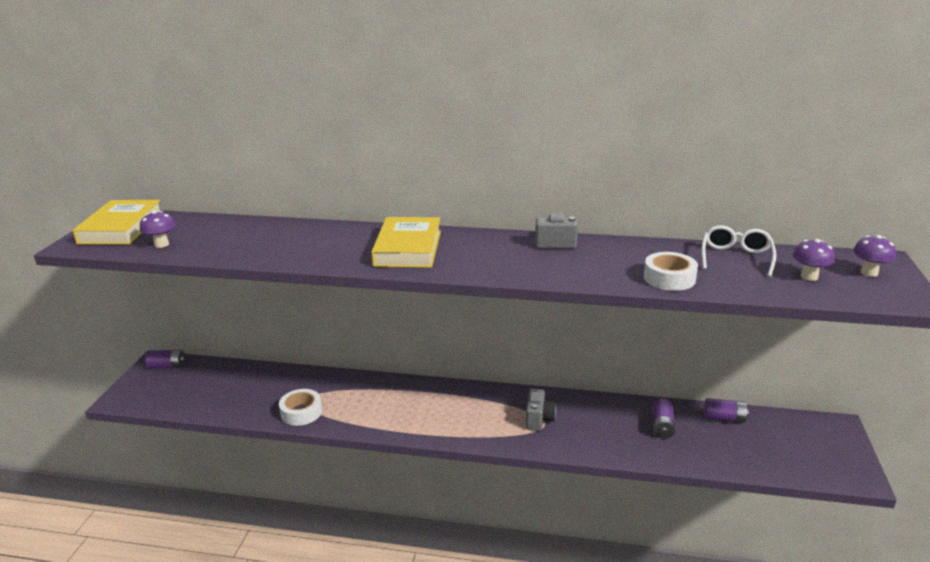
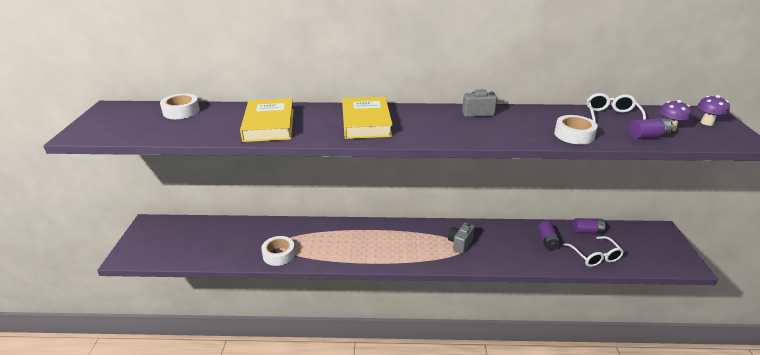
camera: 10 degrees left, 5 degrees up
yellow book [72,200,160,244] -> yellow book moved to [240,99,294,142]
purple mushroom [140,210,175,248] -> none
purple battery [145,350,186,369] -> purple battery moved to [629,118,673,139]
grey camera [526,389,556,431] -> grey camera turned 150 degrees counterclockwise [448,222,475,254]
none -> white tape [160,94,200,119]
none -> white glasses [564,236,624,267]

